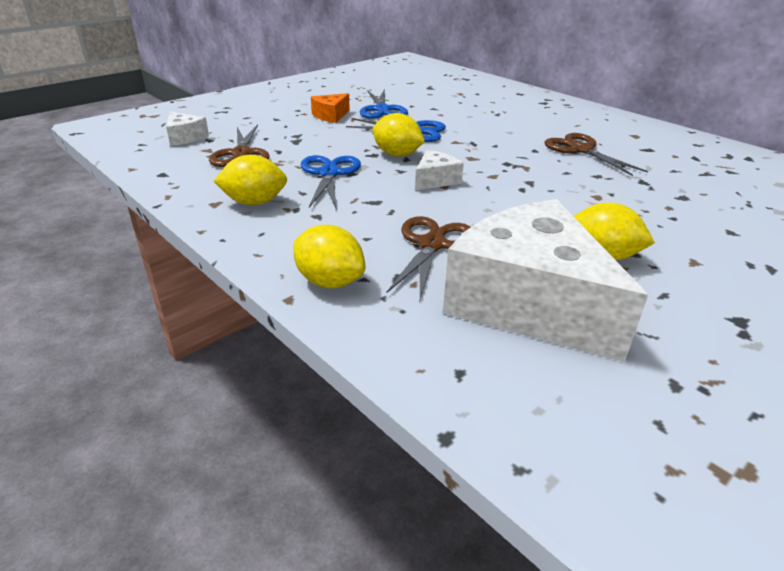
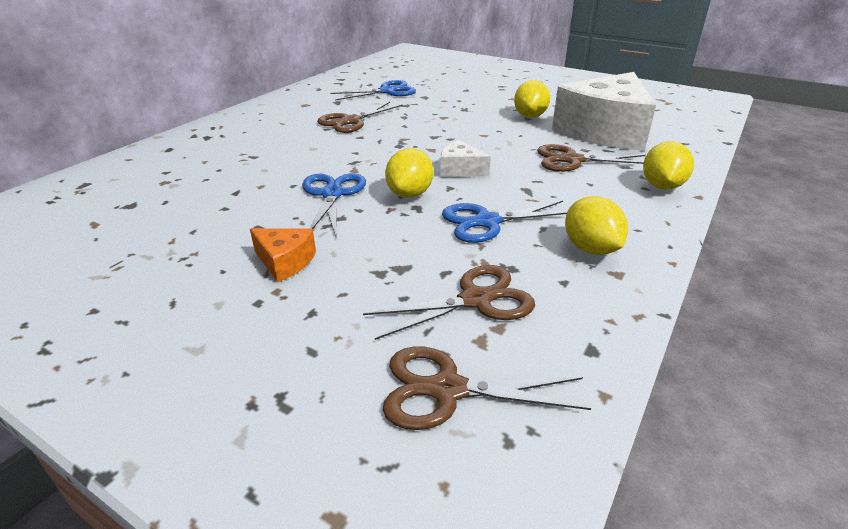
camera: 105 degrees left, 0 degrees up
white cheese [166,112,209,146] -> brown scissors [383,346,591,430]
blue scissors [360,89,408,119] -> blue scissors moved to [331,80,416,100]

